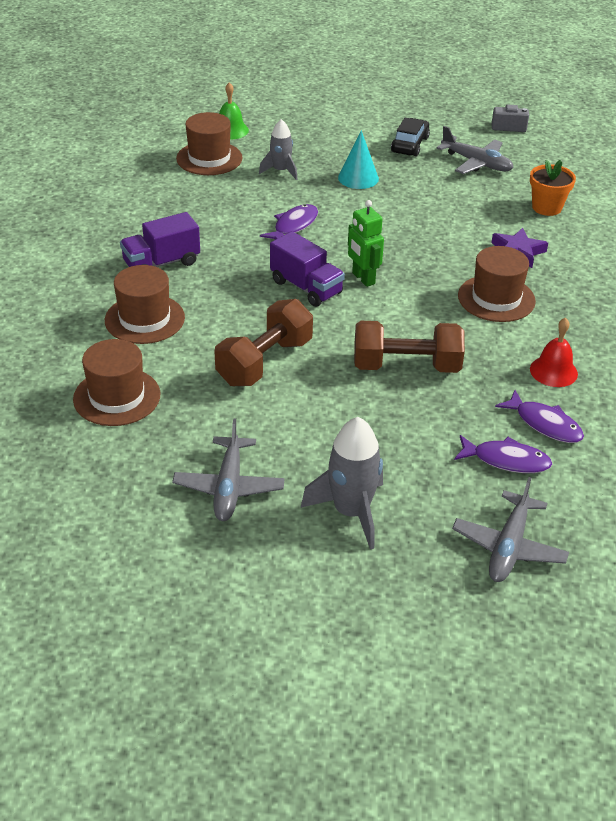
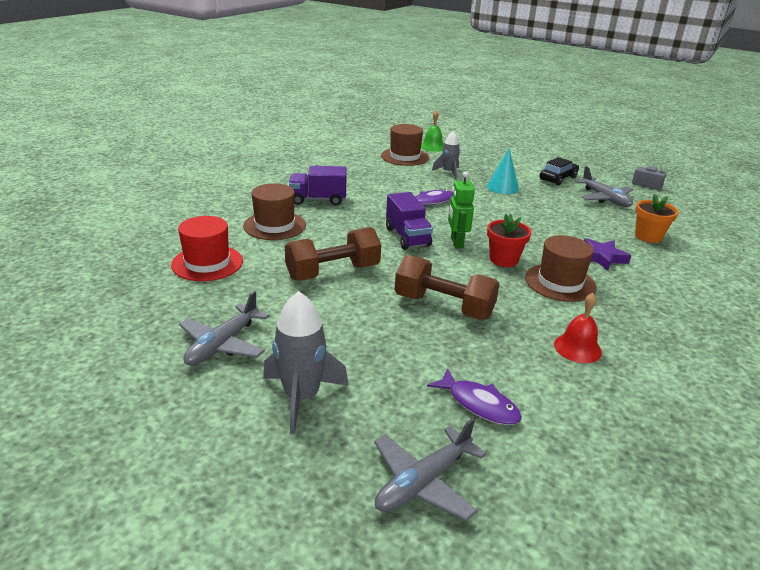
camera: 25 degrees right, 10 degrees down
brown hat [73,339,160,426] -> red hat [171,216,243,281]
purple fish [495,390,584,443] -> none
none -> red flower pot [487,214,531,267]

